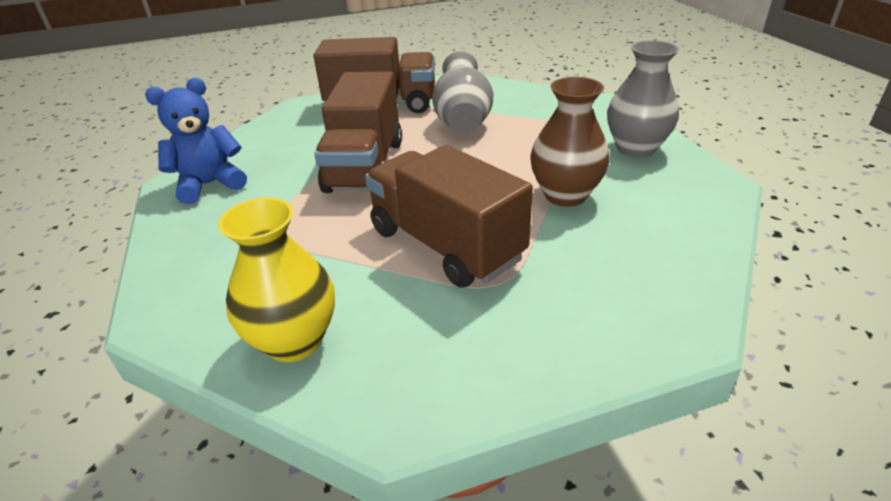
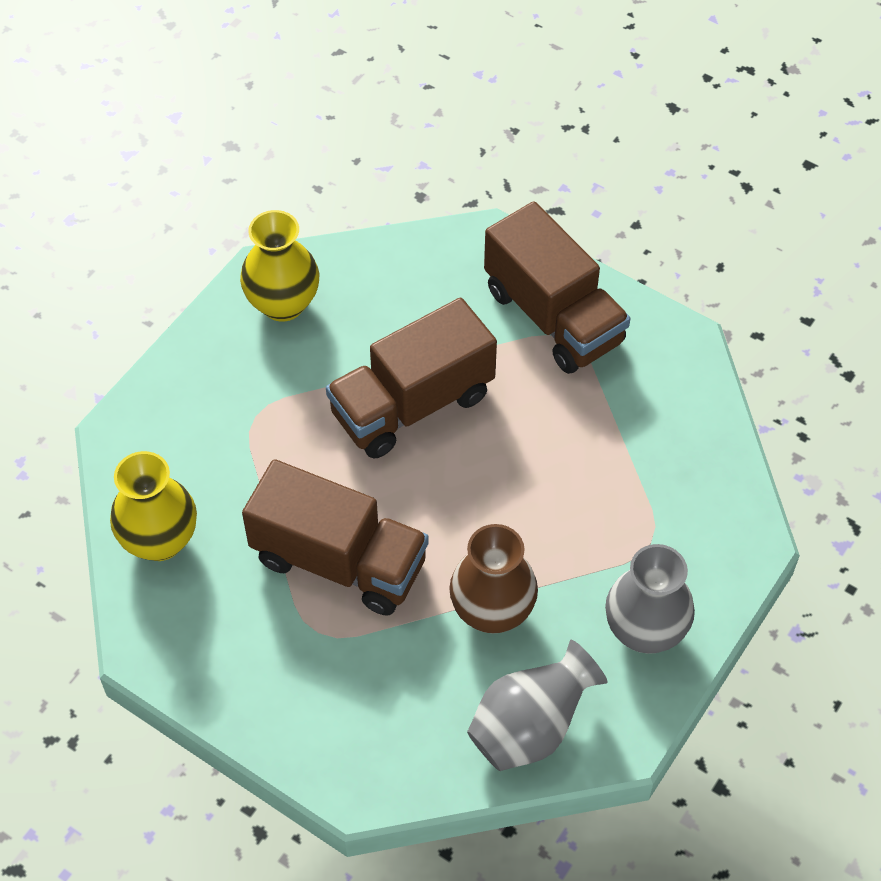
camera: 50 degrees right, 20 degrees up
blue teddy bear [145,78,247,205] -> yellow vase [240,210,319,322]
brown truck [365,145,533,288] -> brown truck turned 105 degrees clockwise [242,459,429,616]
grey vase [432,52,493,133] -> grey vase moved to [467,640,608,771]

